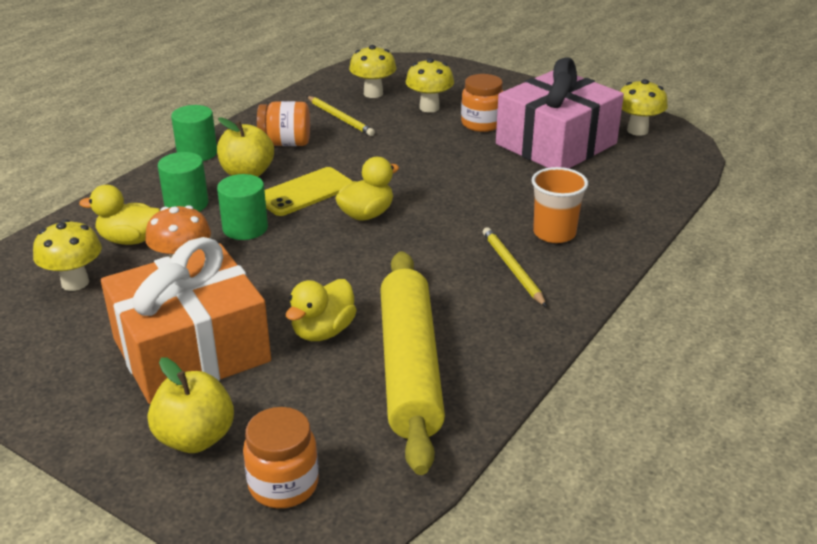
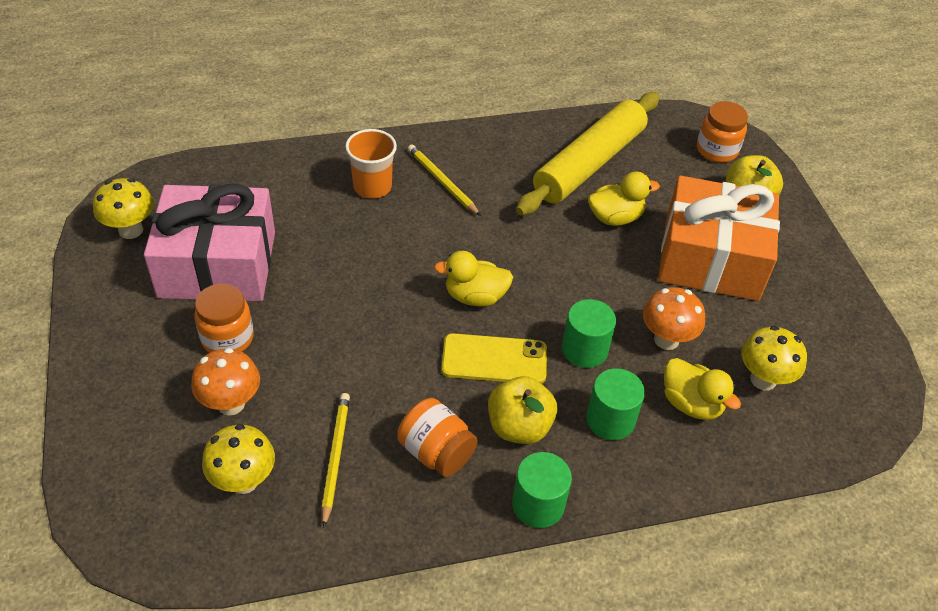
camera: 140 degrees left, 15 degrees up
yellow mushroom [406,58,454,113] -> orange mushroom [191,348,260,415]
yellow pencil [483,227,547,307] -> yellow pencil turned 120 degrees clockwise [408,144,481,216]

